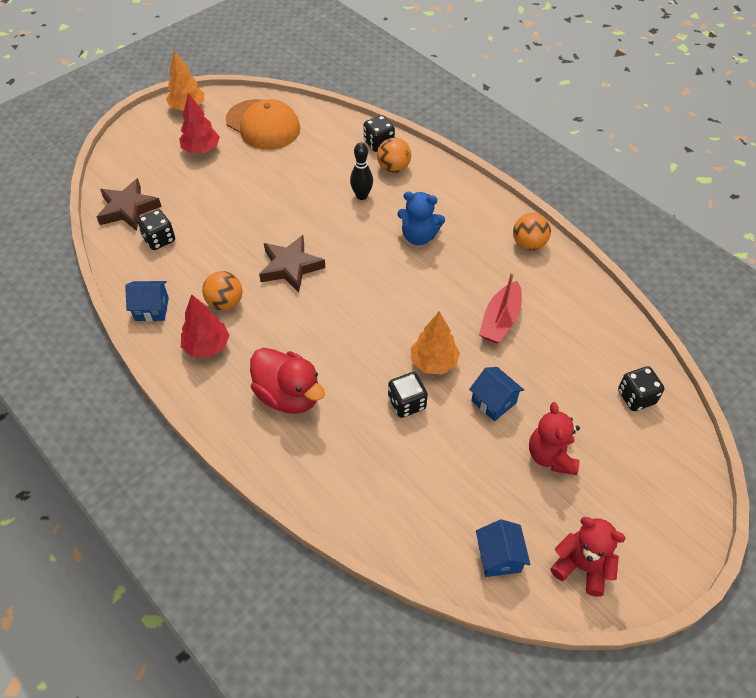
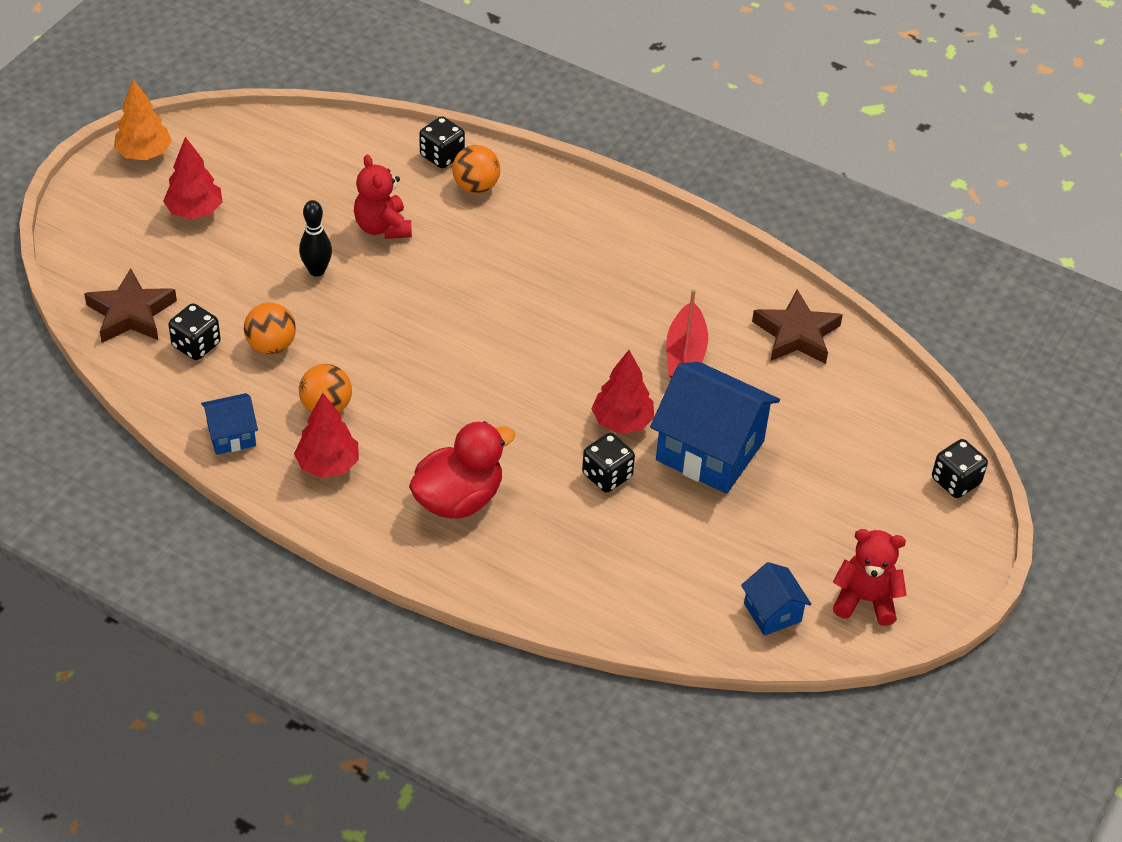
camera: 20 degrees left, 5 degrees down
orange cap [226,99,300,150] -> none
red duck [250,348,325,414] -> red duck turned 60 degrees counterclockwise [409,421,515,519]
brown star [259,235,325,293] -> brown star moved to [752,290,843,364]
black bowling pin [350,142,373,200] -> black bowling pin moved to [299,200,332,277]
blue teddy bear [397,192,445,245] -> none
orange tree [410,311,460,375] -> red tree [591,350,654,434]
blue house [469,367,524,421] -> blue house [650,362,780,494], size x2.00
orange ball [513,213,551,251] -> orange ball moved to [244,303,296,354]
red teddy bear [529,402,580,475] -> red teddy bear moved to [354,154,412,239]
black dice [618,366,664,411] -> black dice moved to [932,439,988,498]

